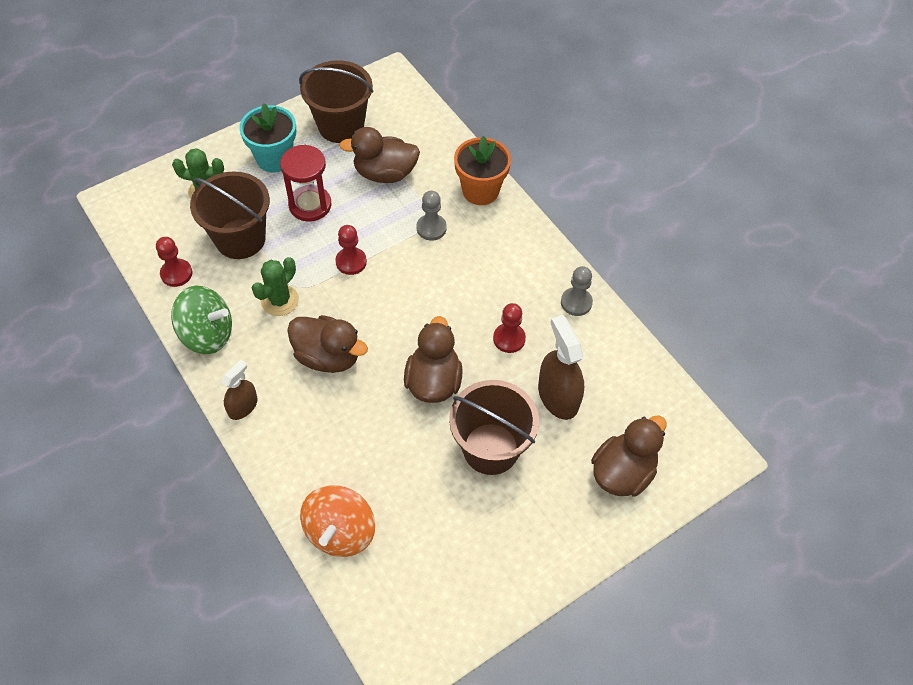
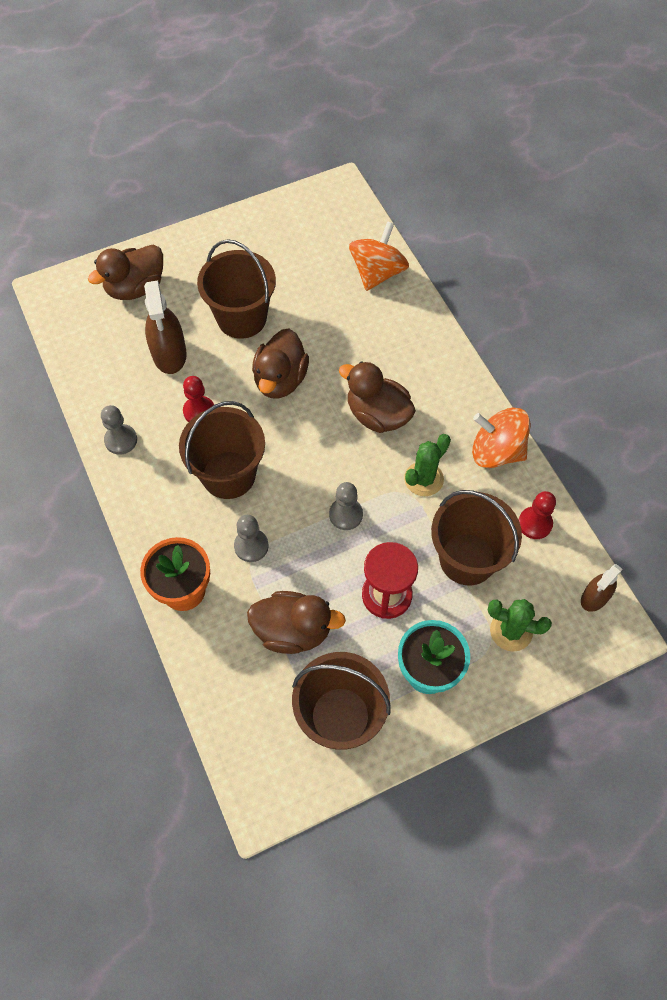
camera: 170 degrees left, 5 degrees up
green spinning top [171,286,232,354] -> orange spinning top [472,408,530,468]
brown spray bottle [221,360,258,420] -> brown spray bottle moved to [581,564,623,612]
red pawn [335,225,367,275] -> grey pawn [329,482,363,530]
none -> brown bucket [179,401,265,499]

